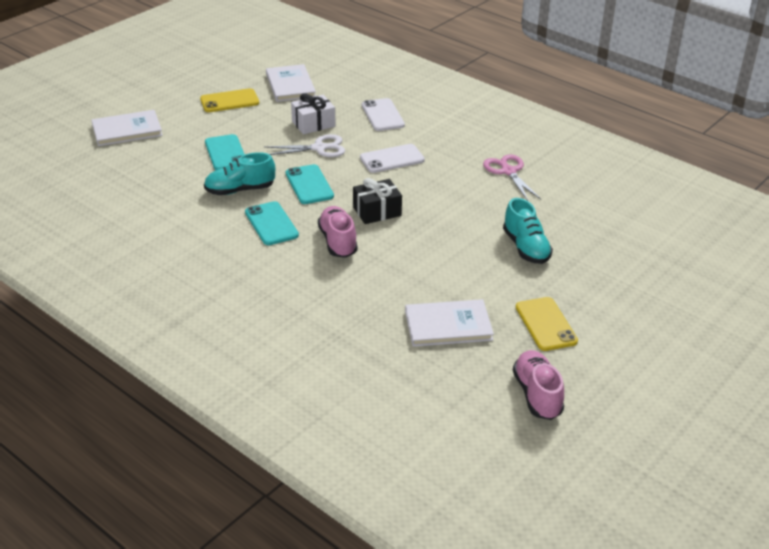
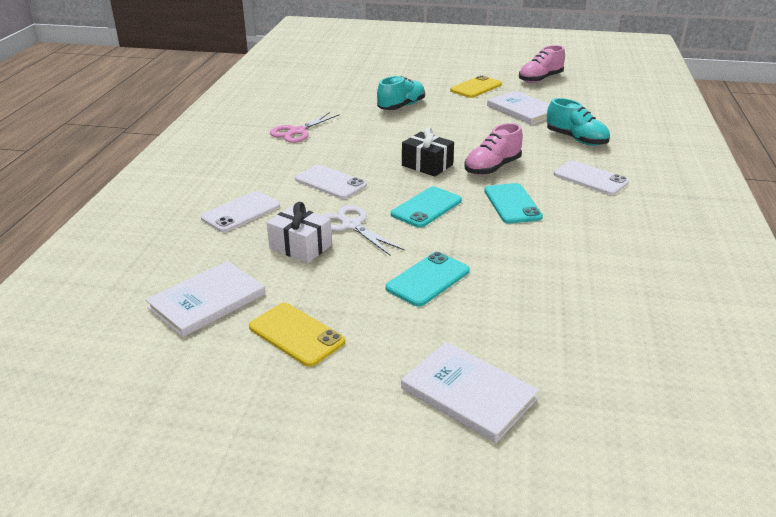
camera: 120 degrees left, 5 degrees down
turquoise shoe [204,152,275,195] -> turquoise shoe moved to [547,98,610,146]
turquoise phone [245,201,299,245] -> turquoise phone turned 45 degrees counterclockwise [484,183,543,224]
none -> white phone [554,160,629,195]

